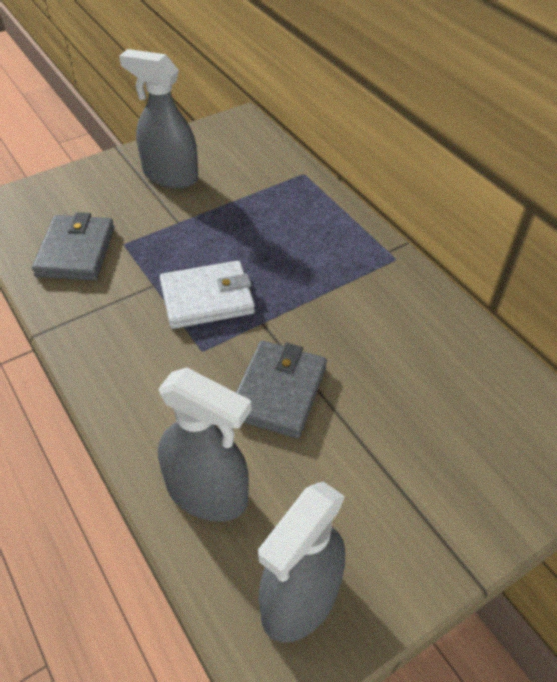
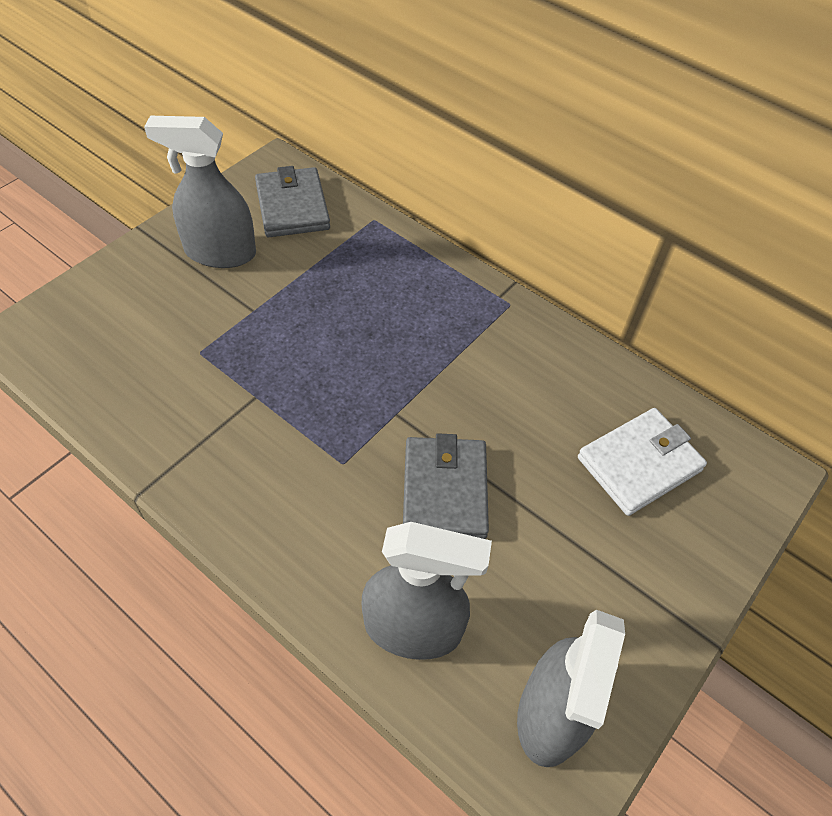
camera: 20 degrees left, 5 degrees up
grey wallet [32,212,114,281] -> grey wallet moved to [255,166,330,237]
white wallet [160,261,255,329] -> white wallet moved to [578,408,707,516]

